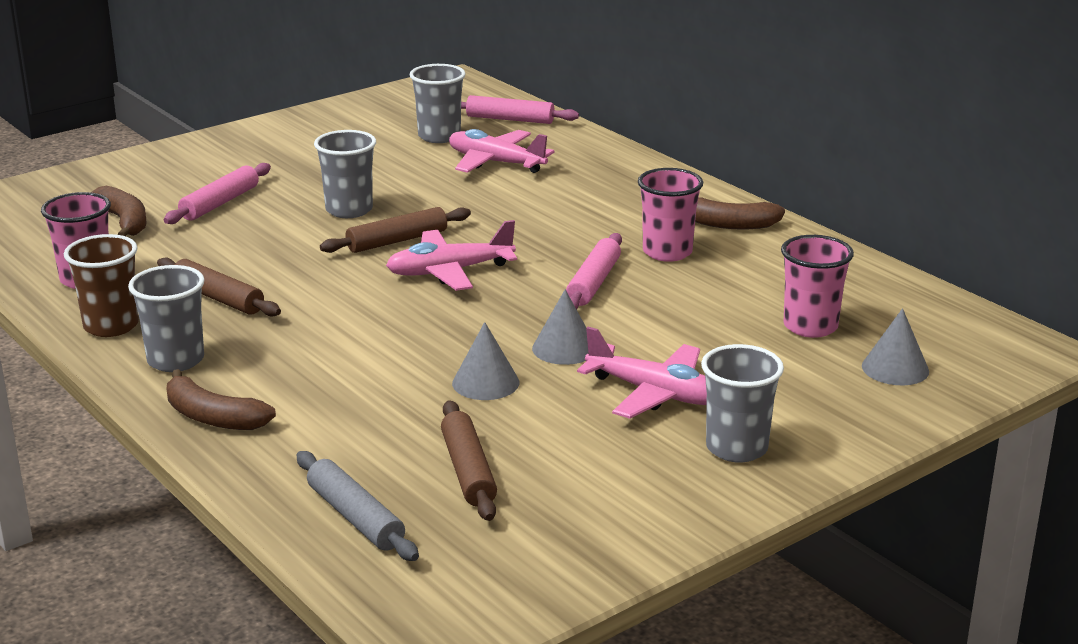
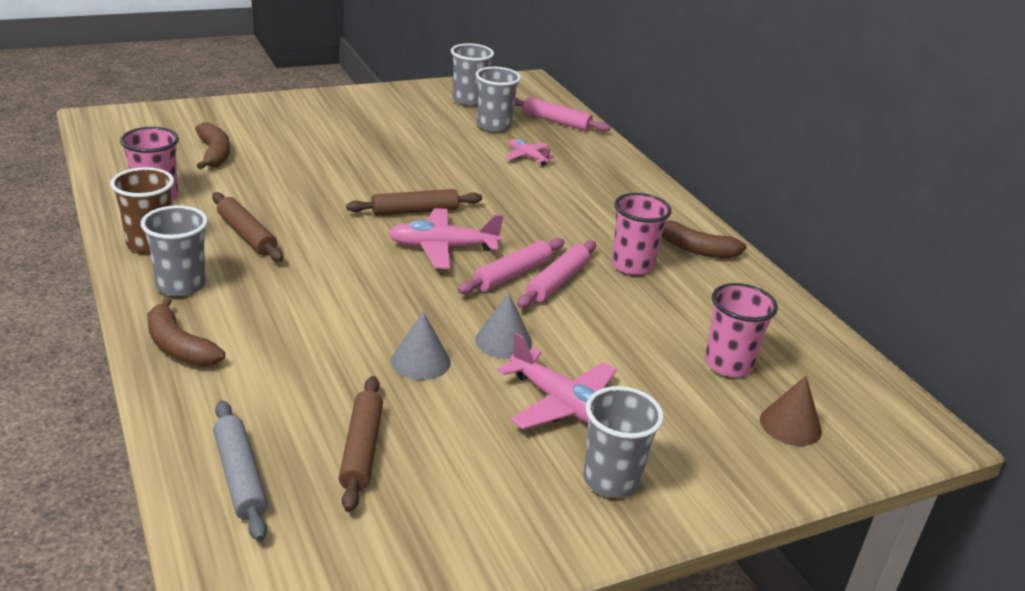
camera: 10 degrees right, 5 degrees up
pink rolling pin [164,163,271,224] -> pink rolling pin moved to [458,238,564,294]
grey cup [314,130,376,218] -> grey cup moved to [451,43,494,106]
pink plane [449,129,555,173] -> pink plane [505,139,555,165], size x0.58
grey cone [862,308,929,385] -> brown cone [760,376,822,446]

